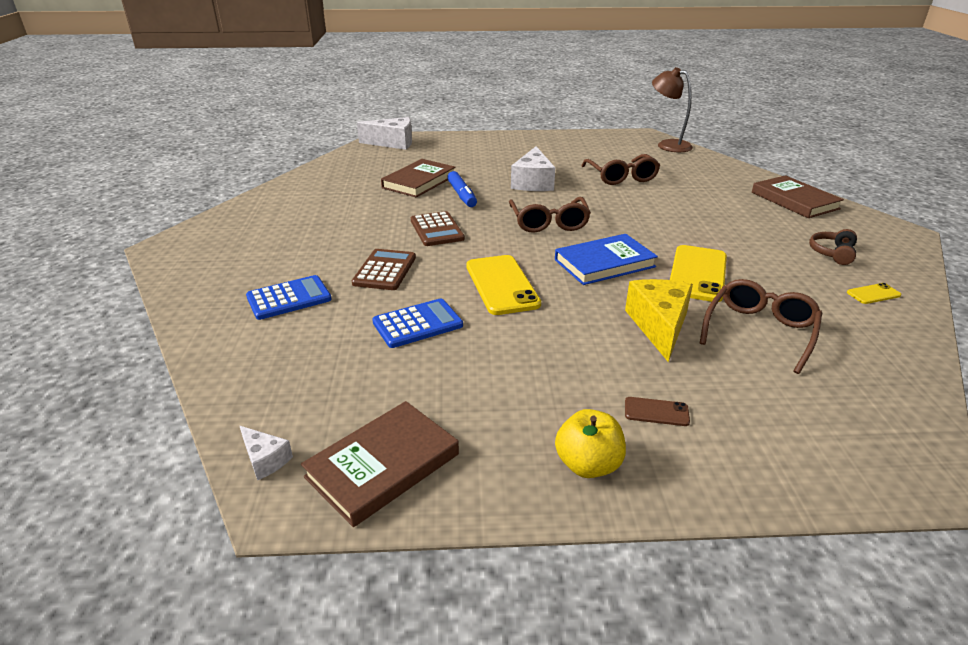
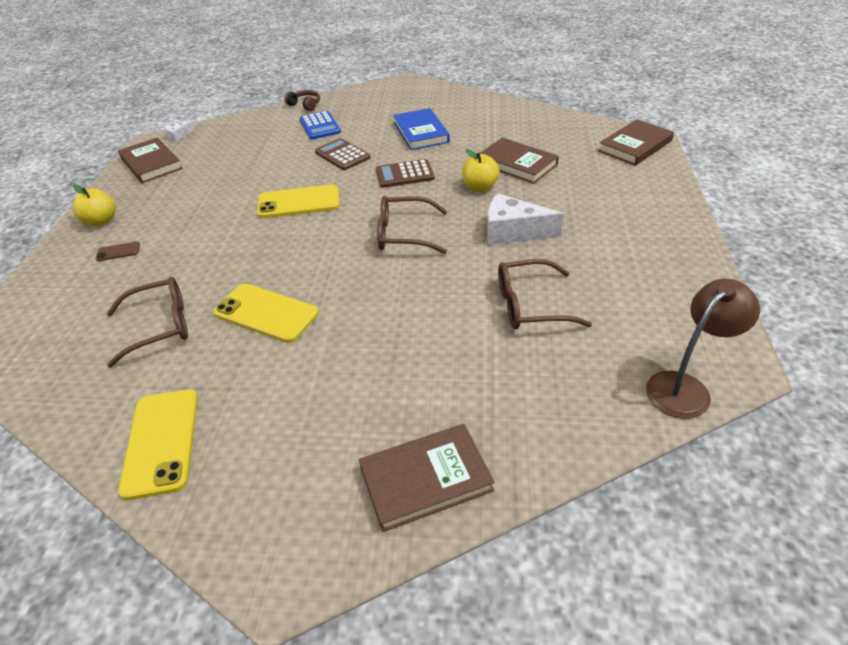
camera: 100 degrees right, 10 degrees up
brown calculator [352,249,416,290] -> brown calculator turned 150 degrees counterclockwise [315,138,370,170]
white cheese [357,117,412,150] -> brown book [598,119,674,166]
blue calculator [372,298,463,348] -> none
blue marker [447,171,477,207] -> yellow apple [462,149,500,191]
blue book [555,234,658,285] -> blue book moved to [393,108,450,150]
yellow cheese [625,279,693,362] -> none
brown phone [625,397,690,426] -> brown phone turned 60 degrees clockwise [96,242,140,261]
brown glasses [700,279,822,374] -> brown glasses turned 60 degrees counterclockwise [106,277,188,368]
brown headphones [809,229,857,265] -> brown headphones moved to [284,90,320,111]
yellow phone [847,283,902,304] -> yellow phone [118,389,198,500], size x2.16

